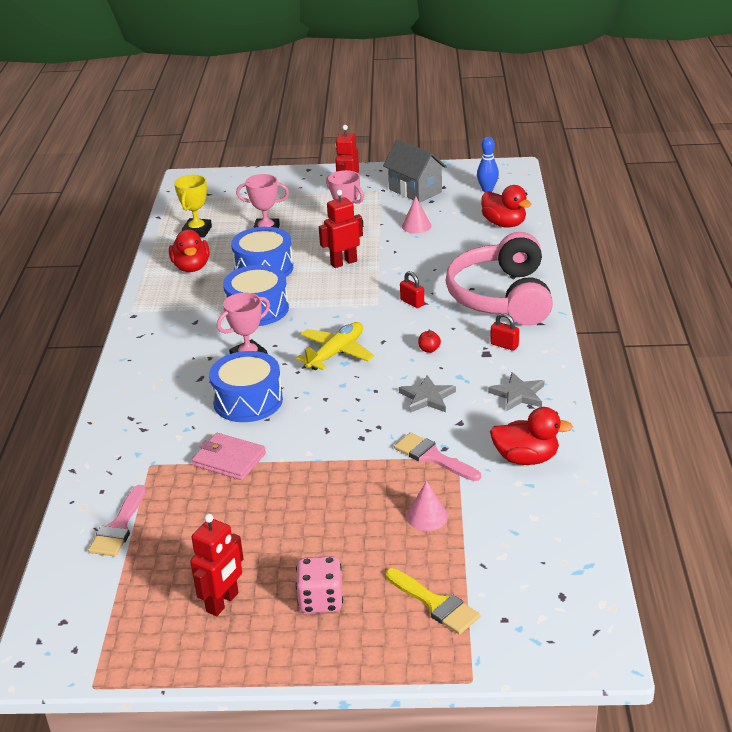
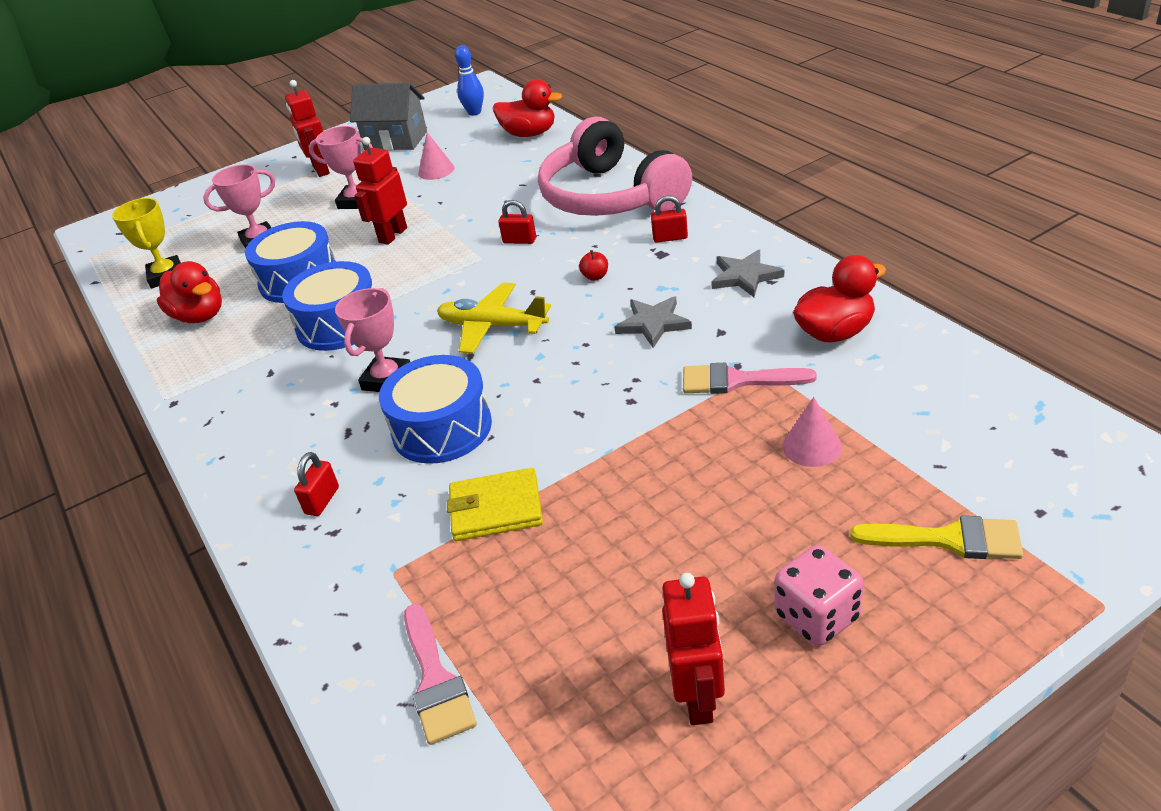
camera: 30 degrees left, 5 degrees up
pink wallet [192,433,266,480] -> yellow wallet [447,468,543,541]
yellow plane [296,322,374,370] -> yellow plane turned 75 degrees counterclockwise [437,282,551,354]
none -> red padlock [294,452,339,516]

